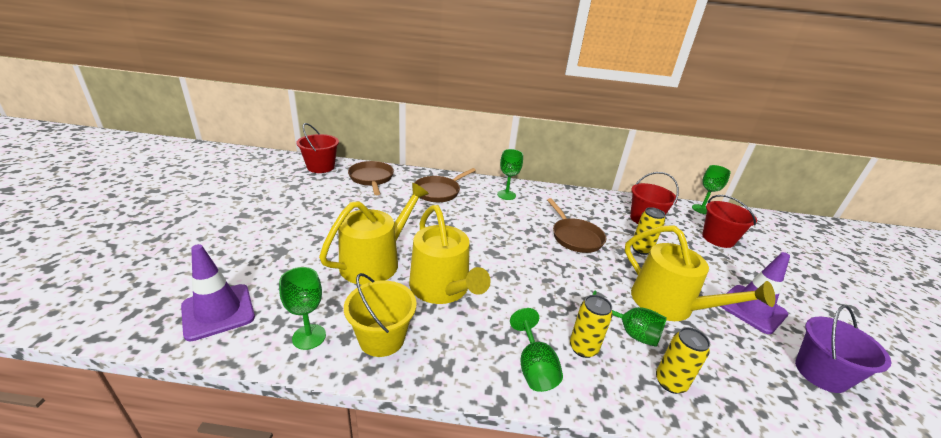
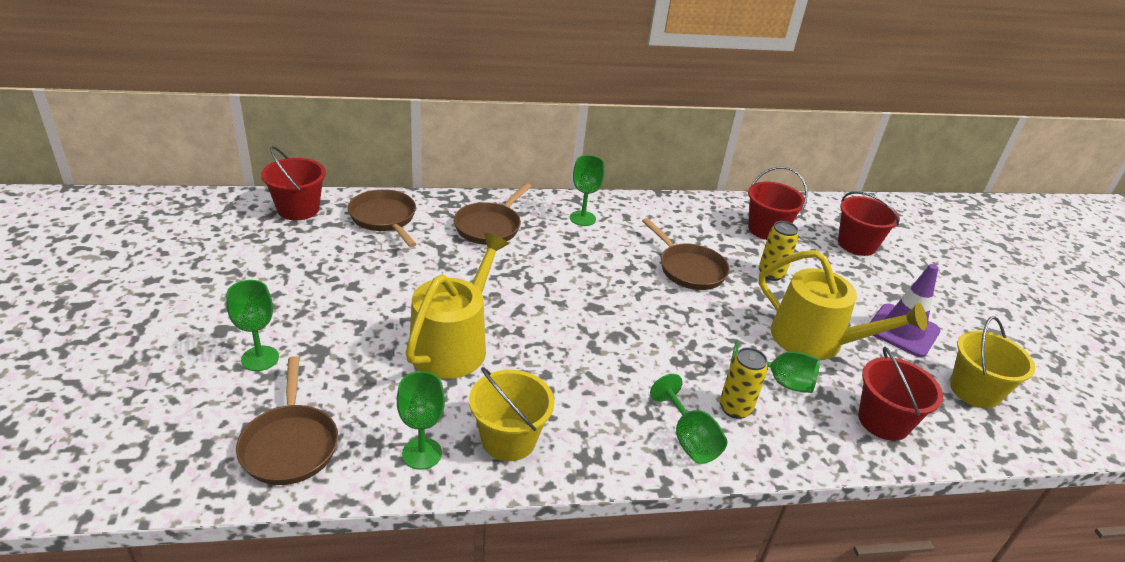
camera: 15 degrees left, 5 degrees up
purple traffic cone [181,244,255,341] -> brown pan [236,356,338,485]
yellow watering can [409,205,491,304] -> none
yellow can [656,327,710,394] -> none
green goblet [692,165,731,214] -> green goblet moved to [226,280,279,371]
purple bucket [795,305,891,393] -> yellow bucket [950,316,1035,409]
none -> red bucket [858,347,943,441]

